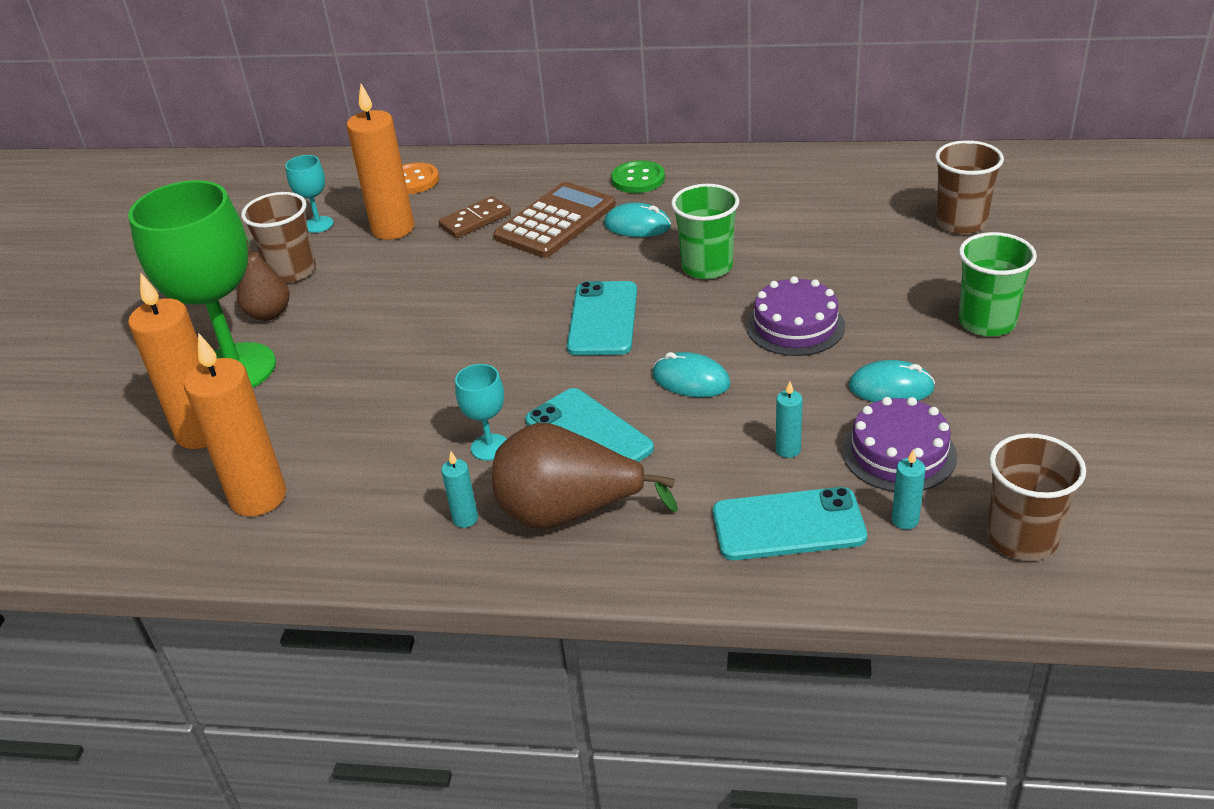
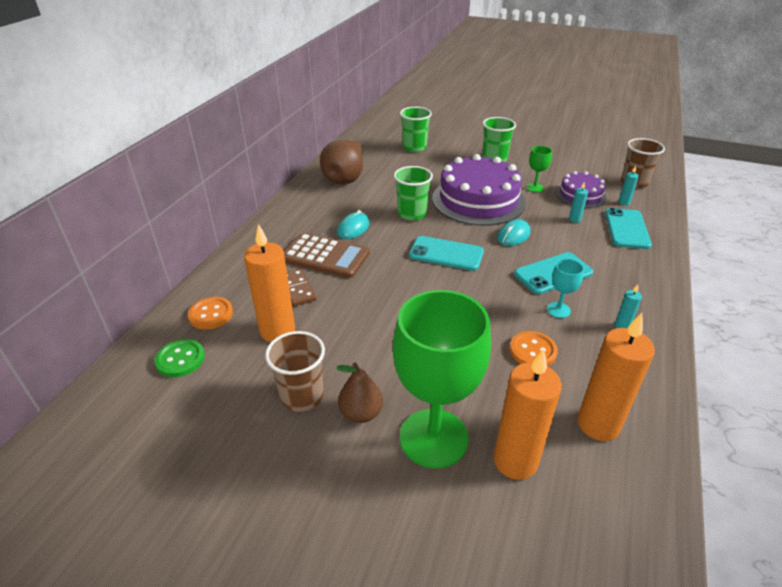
camera: 80 degrees left, 0 degrees up
turquoise goblet [285,155,333,233] -> none
brown pear [492,423,678,529] -> brown pear moved to [320,140,363,184]
brown calculator [494,182,616,258] -> brown calculator turned 150 degrees clockwise [284,233,370,278]
green button [611,160,665,193] -> green button moved to [154,339,205,377]
purple cake [746,276,845,356] -> purple cake [432,154,526,226], size x1.86
turquoise mouse [848,360,935,402] -> green goblet [526,146,552,192]
brown cup [935,140,1004,234] -> green cup [400,107,432,152]
none -> orange button [510,331,558,366]

